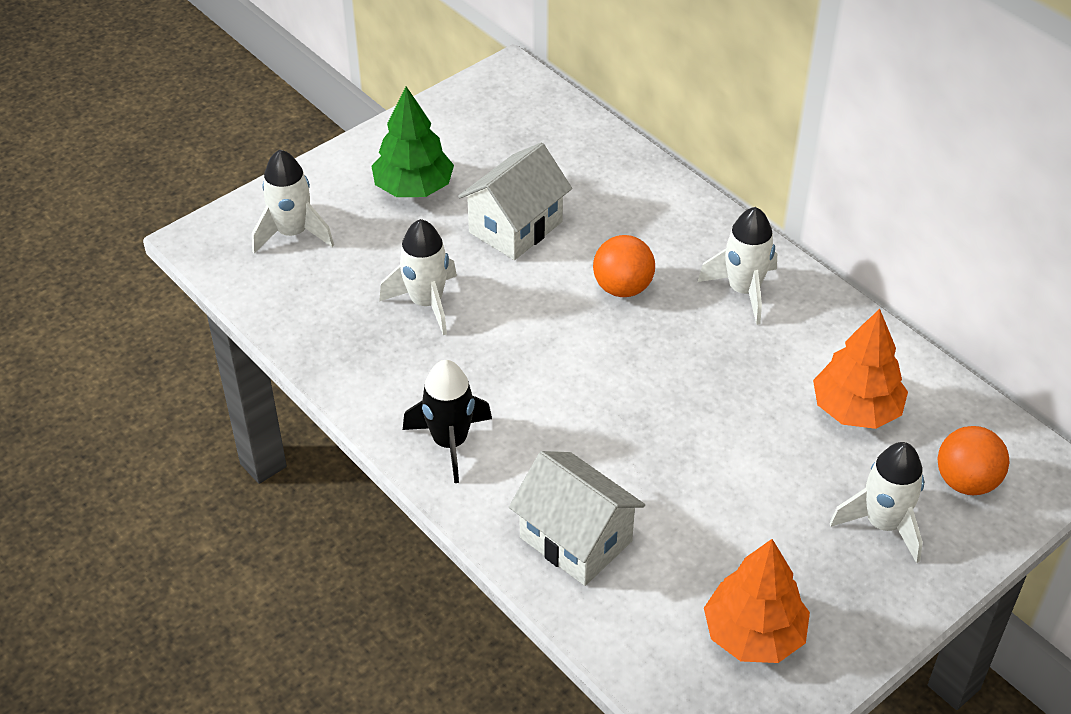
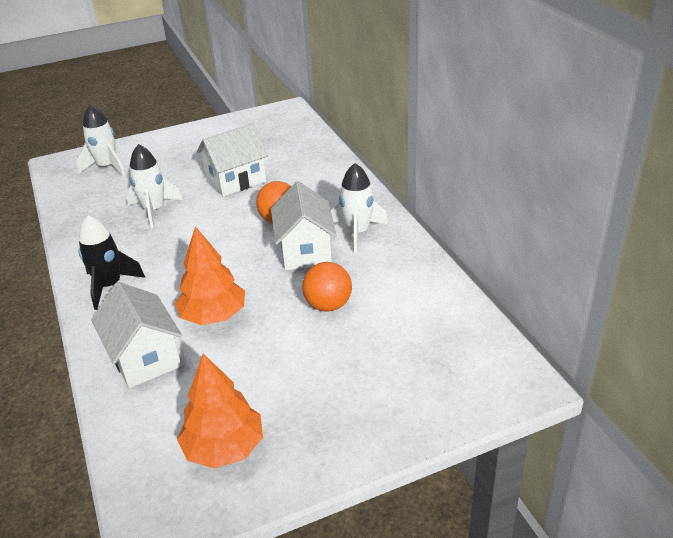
camera: 20 degrees right, 10 degrees down
green tree [372,86,454,197] -> none
orange tree [813,309,908,429] -> orange tree moved to [175,226,245,325]
white rocket [830,442,924,563] -> none
orange ball [937,426,1010,495] -> orange ball moved to [302,262,352,312]
none -> white house [271,181,337,270]

